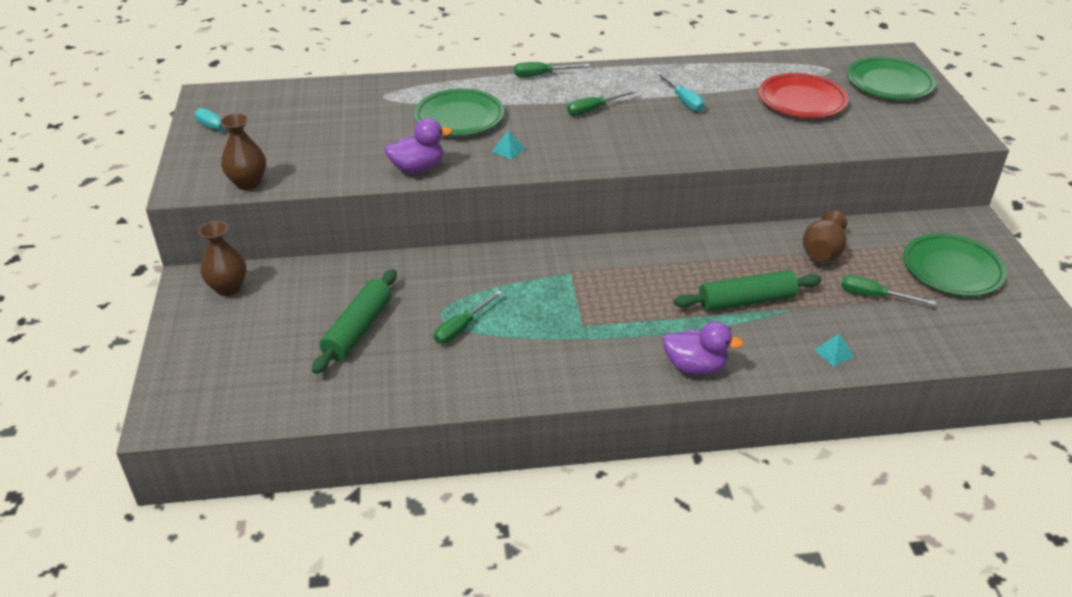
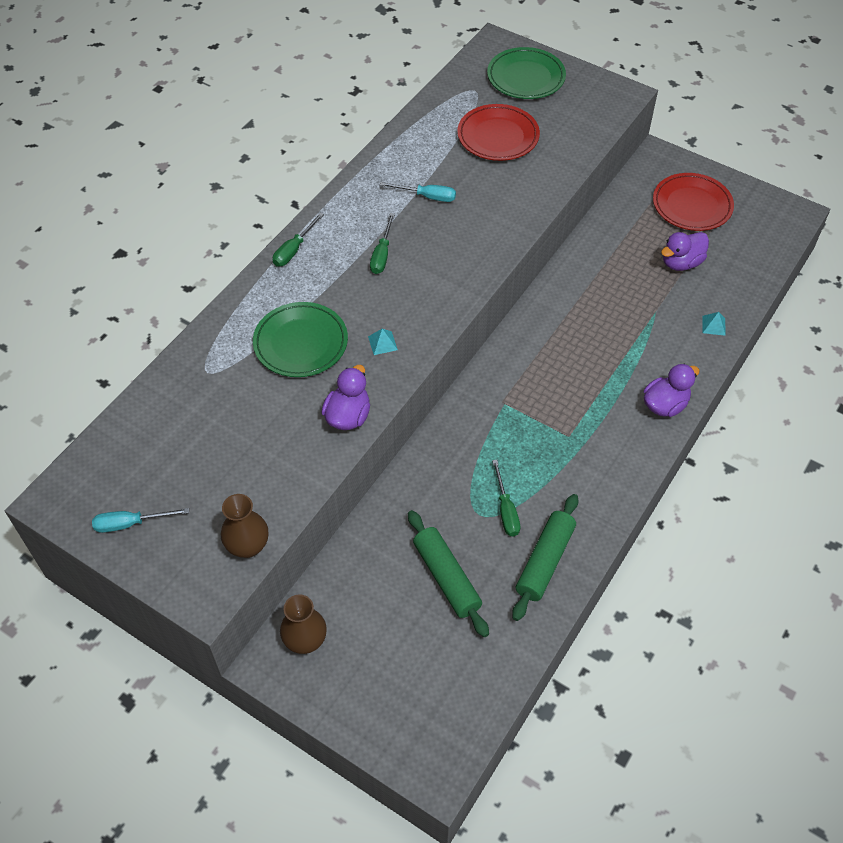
camera: 50 degrees left, 15 degrees up
green rolling pin [674,270,822,311] -> green rolling pin moved to [512,494,578,621]
brown vase [803,210,847,262] -> none
green screwdriver [841,275,936,305] -> purple duck [661,232,709,271]
green plate [903,233,1007,296] -> red plate [653,173,734,231]

